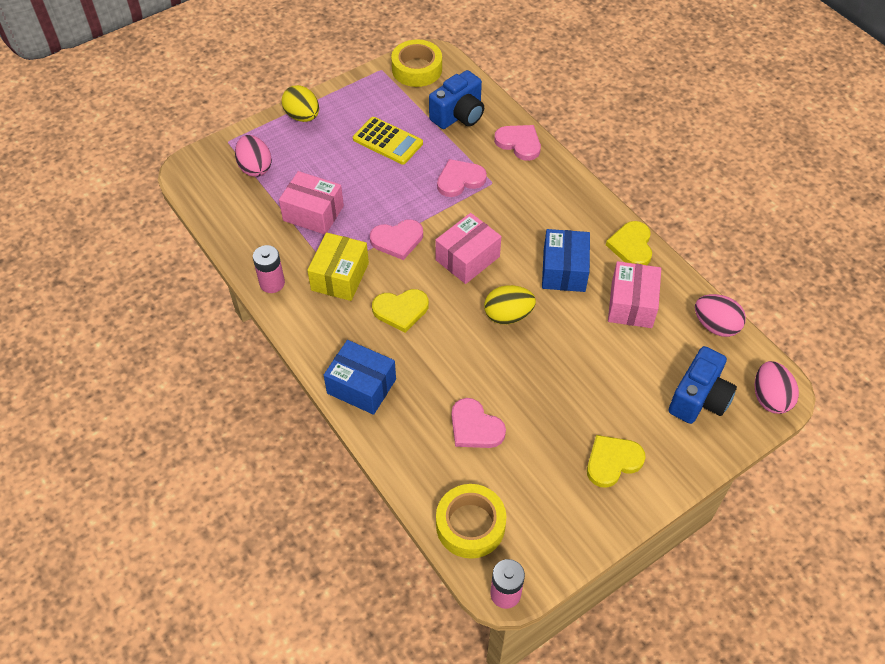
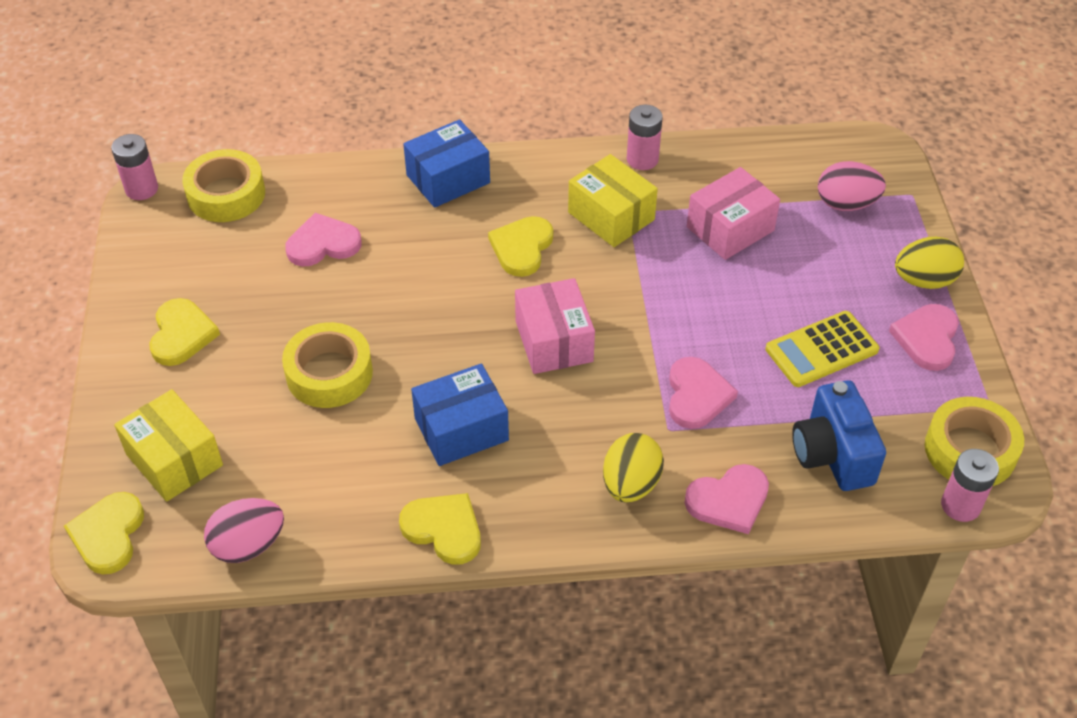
camera: 120 degrees right, 5 degrees down
pink heart [370,220,423,260] -> pink heart moved to [889,304,959,371]
yellow egg [484,285,536,324] -> yellow egg moved to [603,433,664,502]
blue box [542,229,590,292] -> blue box turned 60 degrees counterclockwise [411,364,509,466]
pink box [608,261,661,328] -> none
blue camera [669,346,737,424] -> yellow box [114,389,223,502]
pink egg [755,361,799,414] -> yellow heart [64,492,144,575]
none -> yellow tape [282,322,373,408]
none -> pink battery [941,449,999,522]

